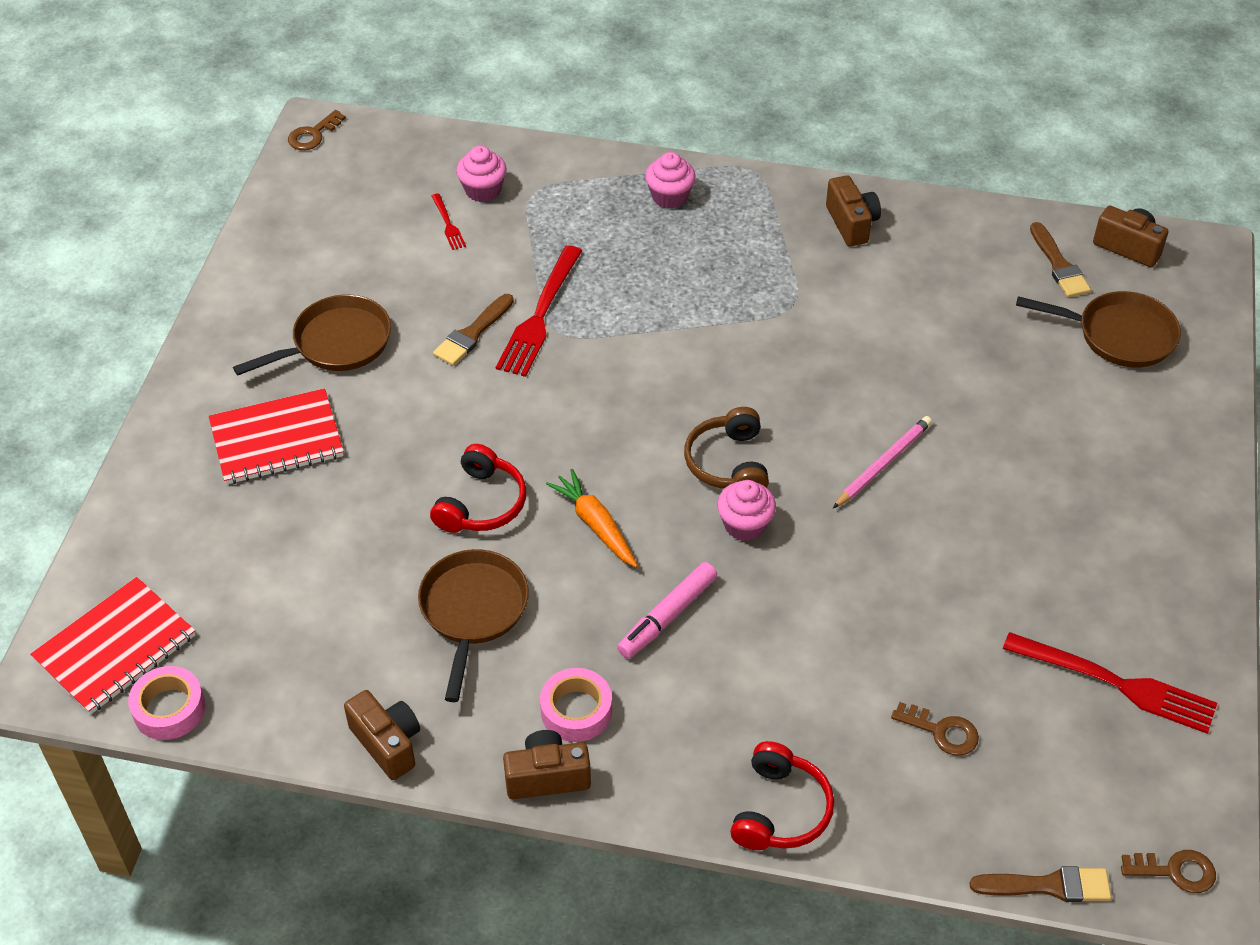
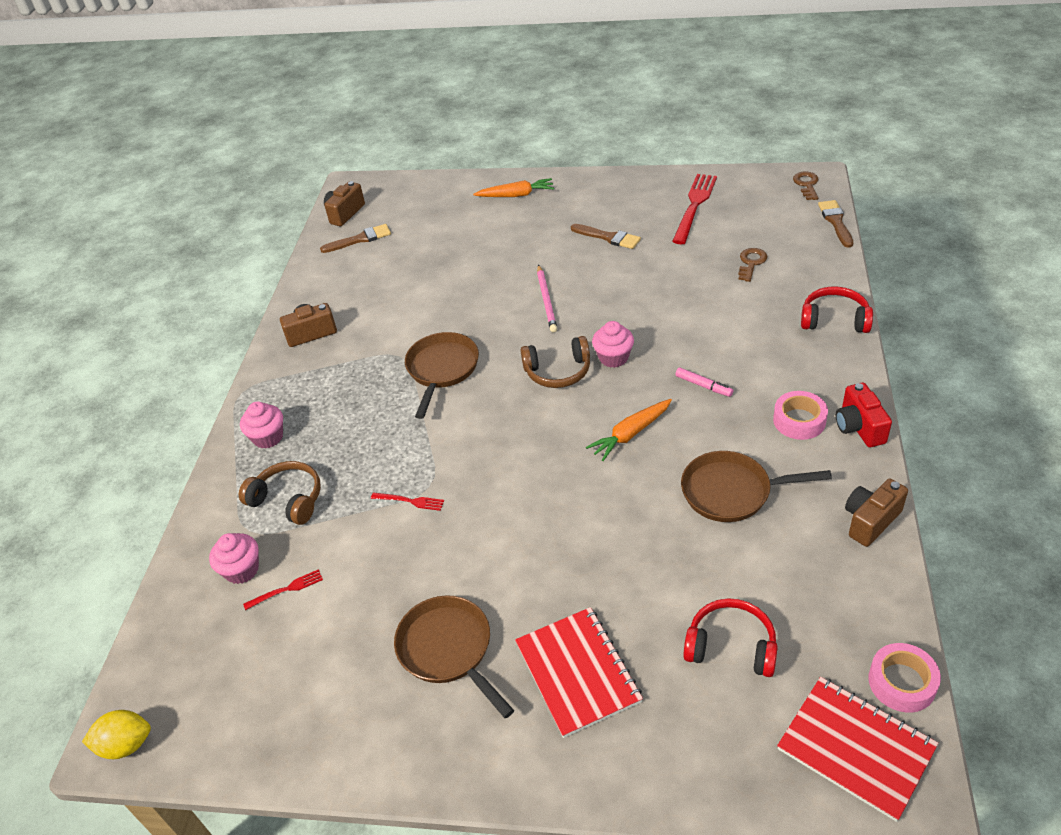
camera: 90 degrees left, 5 degrees down
brown key [288,110,346,150] -> yellow lemon [82,710,151,759]
red headphones [430,444,526,533] -> red headphones moved to [683,598,778,677]
brown brush [433,294,514,366] -> brown brush moved to [571,224,641,249]
red fork [496,245,582,377] -> red fork [371,493,444,511], size x0.47
brown camera [503,730,591,799] -> red camera [836,383,892,447]
pink marker [617,562,717,659] -> pink marker [675,368,733,397], size x0.64
pink pencil [833,416,932,508] -> pink pencil turned 135 degrees counterclockwise [537,265,557,332]
brown pan [1016,291,1181,368] -> brown pan moved to [405,332,479,419]
none -> brown headphones [239,461,321,525]
none -> orange carrot [473,178,554,197]

